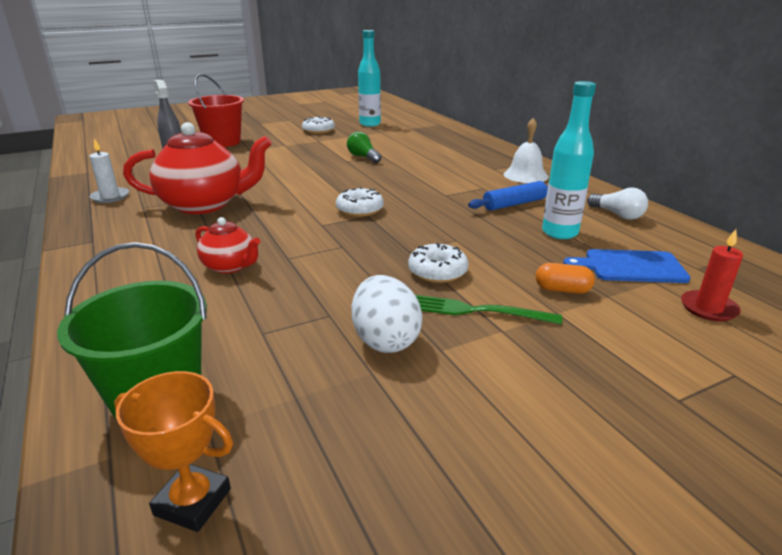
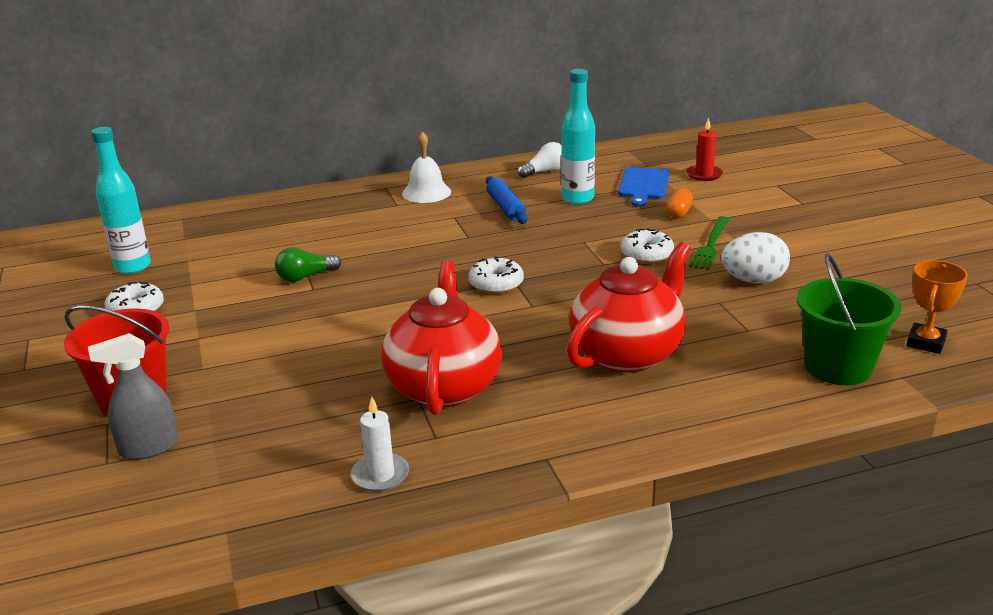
camera: 80 degrees left, 0 degrees up
red teapot [196,217,260,274] -> red teapot [567,242,691,373], size x1.95

